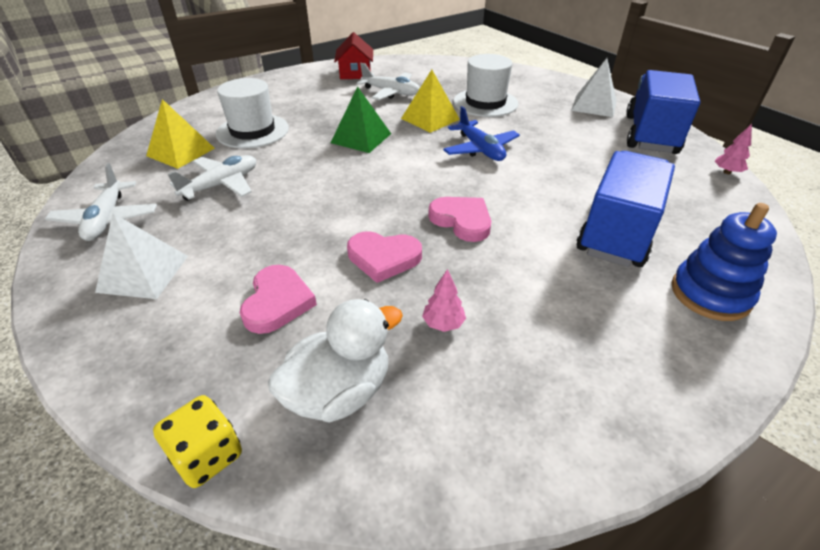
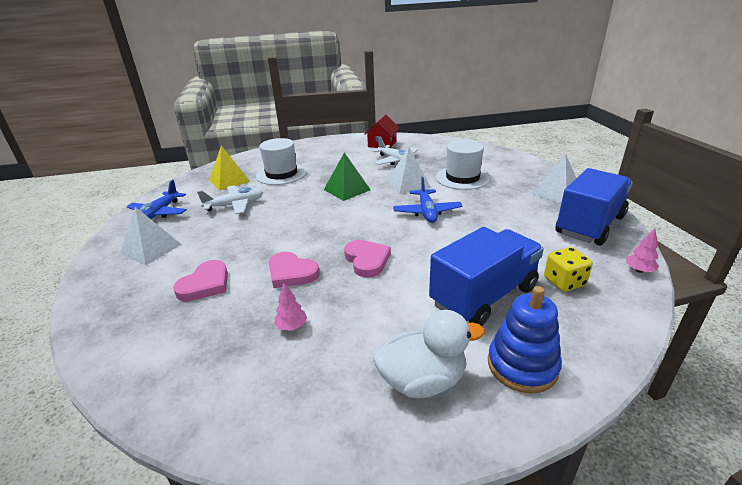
camera: 25 degrees right, 10 degrees down
white plane [45,163,157,241] -> blue plane [127,180,187,219]
yellow dice [153,395,242,488] -> yellow dice moved to [544,247,593,292]
white duck [268,299,403,423] -> white duck moved to [373,310,485,398]
yellow pyramid [401,70,460,133] -> white pyramid [387,147,431,194]

